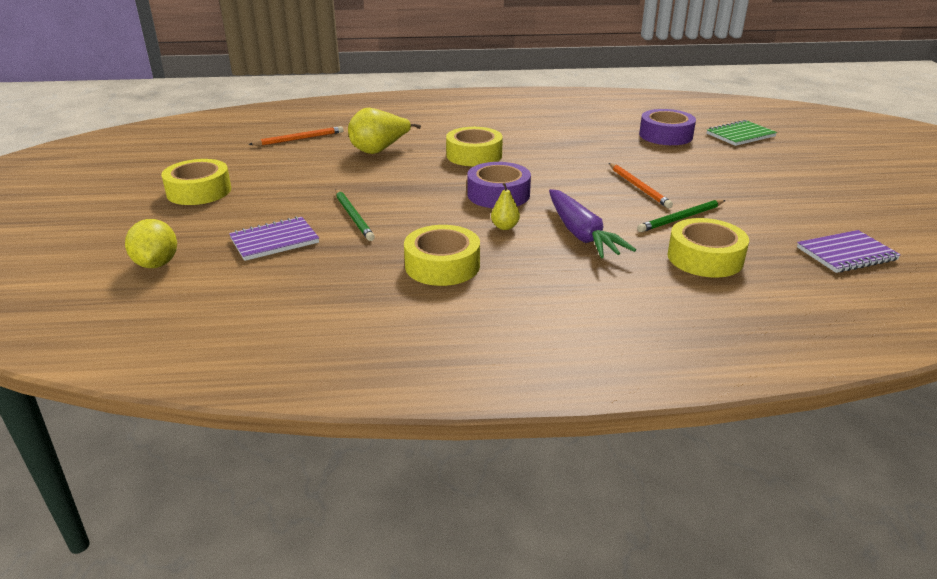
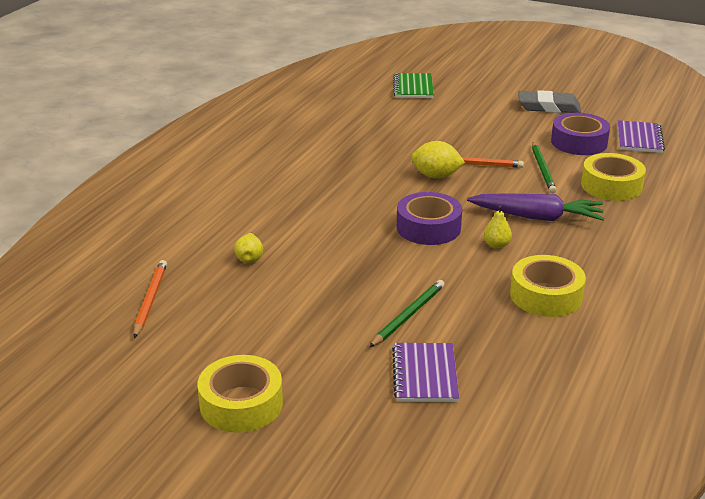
camera: 60 degrees left, 0 degrees up
yellow lemon [125,219,177,268] -> yellow lemon moved to [411,141,465,179]
green pencil [335,189,375,241] -> green pencil turned 60 degrees counterclockwise [369,280,445,347]
yellow pear [348,108,421,154] -> yellow pear [234,233,263,263], size x0.52
yellow tape [446,127,503,166] -> none
purple tape [639,109,696,145] -> purple tape moved to [551,113,610,155]
none -> grey eraser [518,90,581,113]

